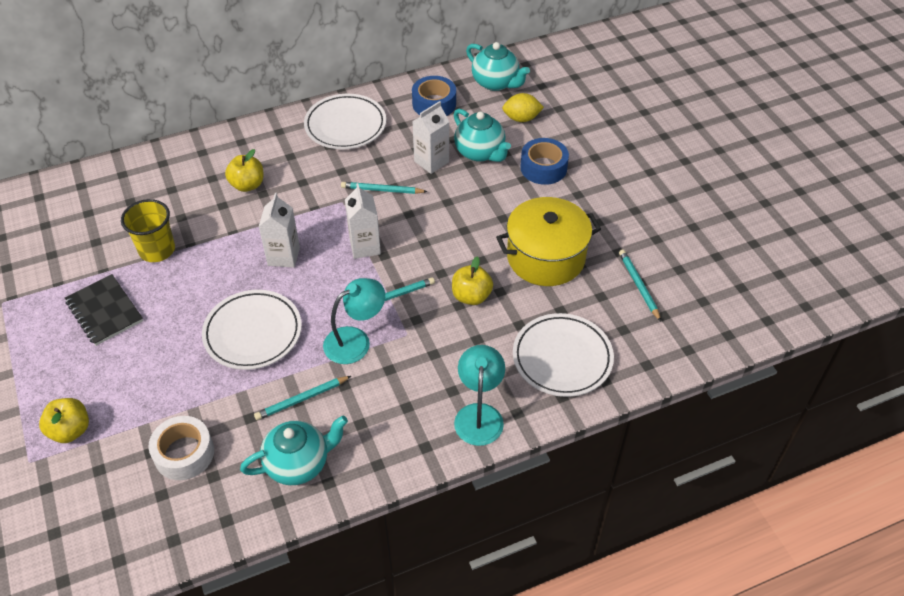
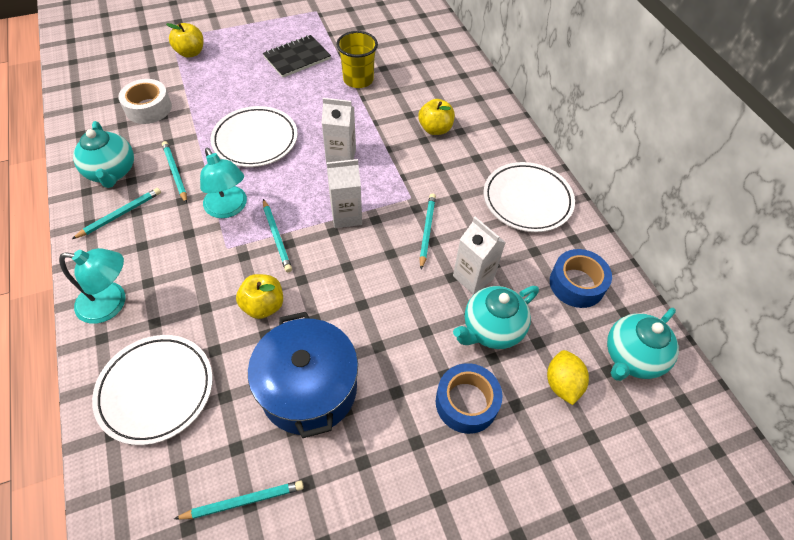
camera: 90 degrees right, 5 degrees up
yellow pot [496,197,601,286] -> blue pot [248,312,358,438]
none -> turquoise pencil [72,188,161,239]

